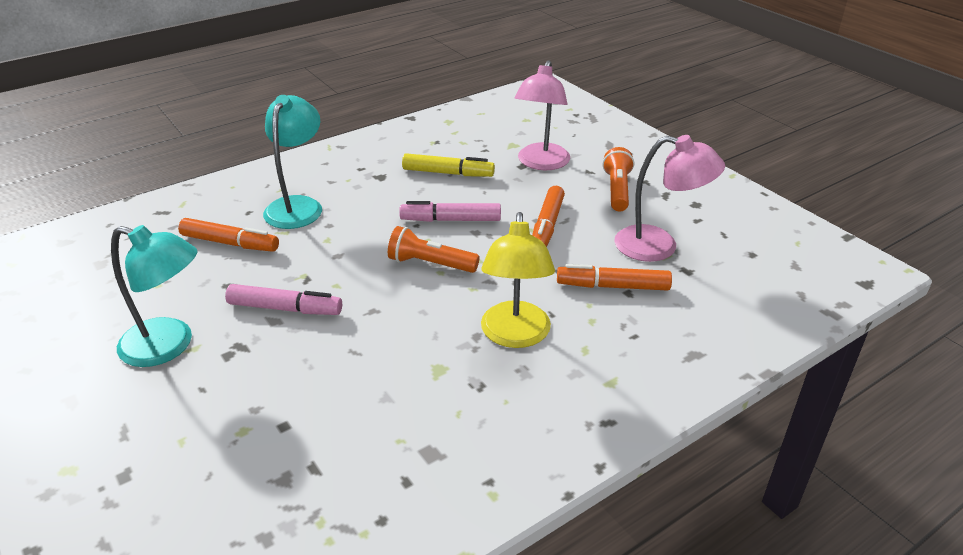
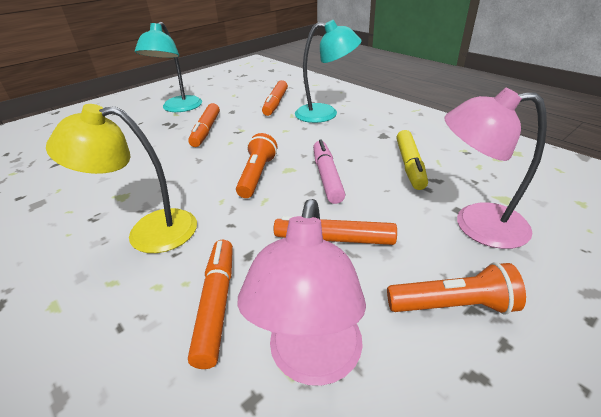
camera: 85 degrees right, 0 degrees up
pink marker [225,284,342,315] -> orange marker [188,103,220,147]

